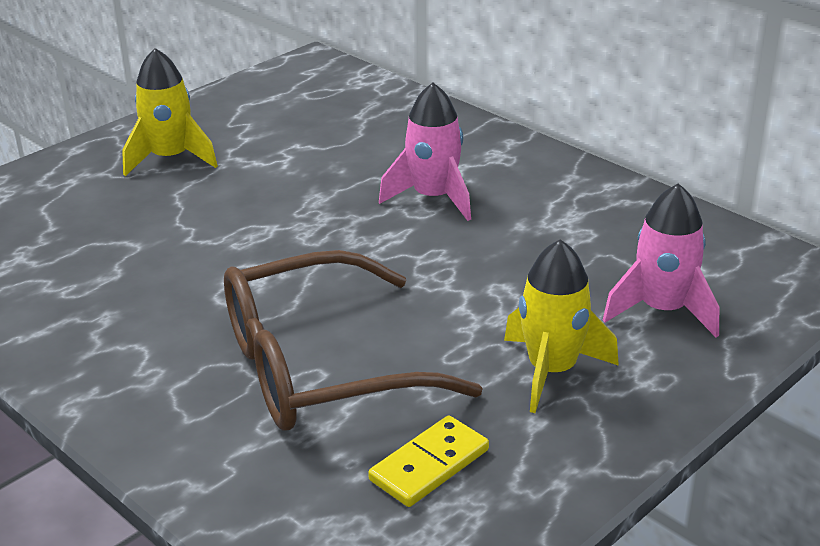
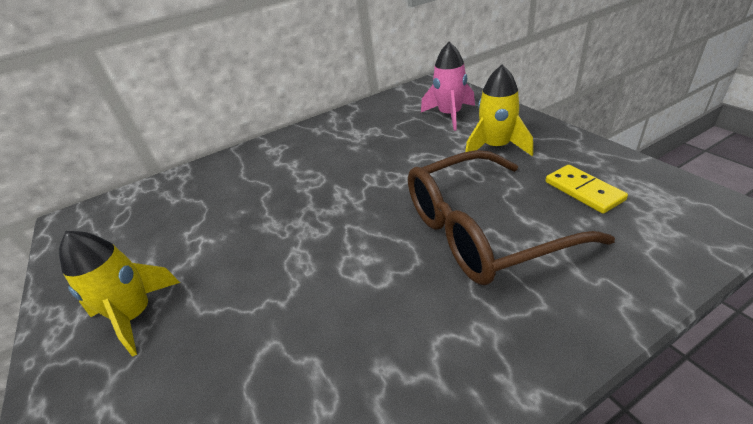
camera: 70 degrees left, 5 degrees up
brown glasses [224,250,483,430] -> brown glasses turned 75 degrees clockwise [408,150,615,285]
pink rocket [379,83,471,221] -> none

